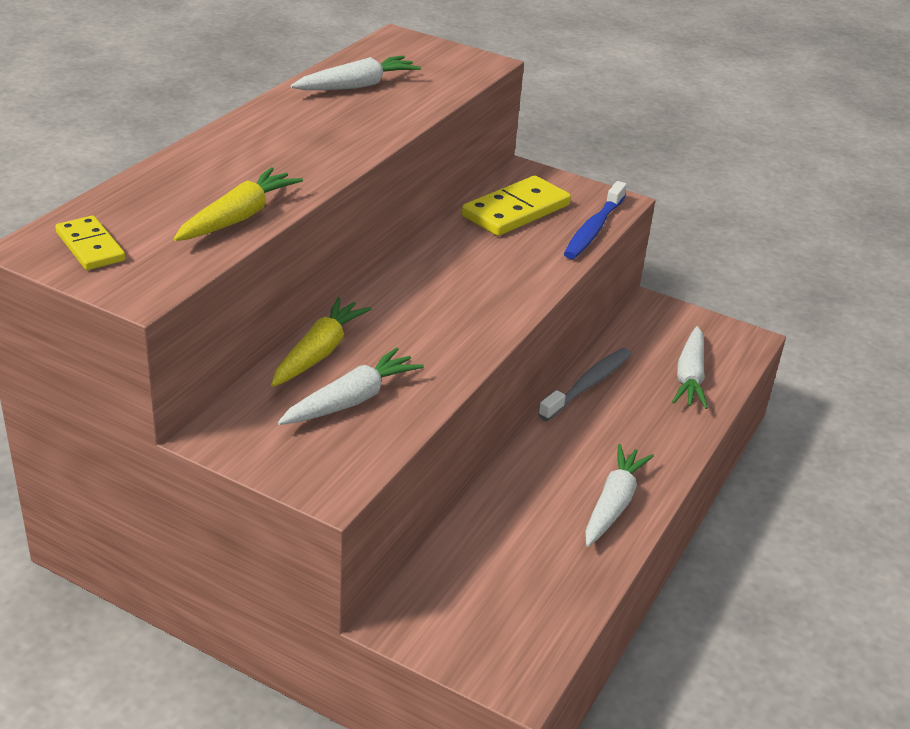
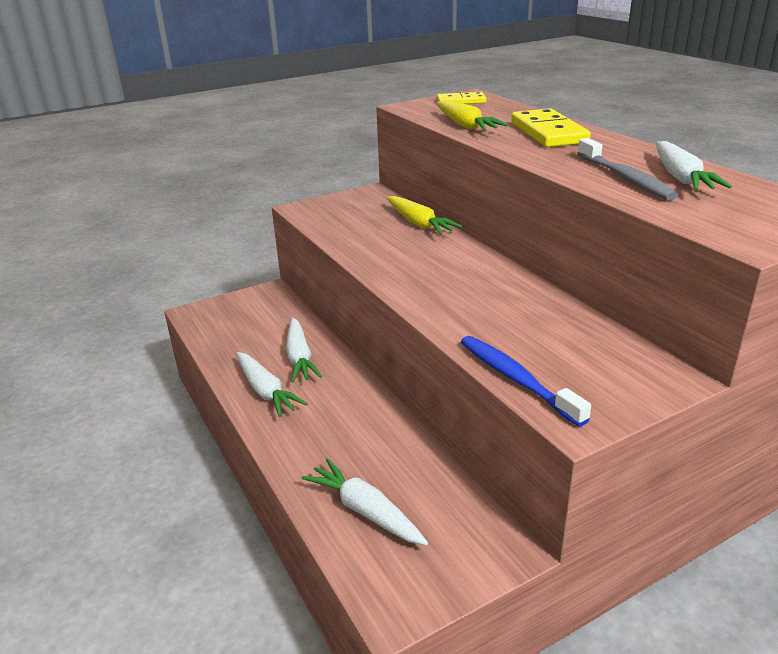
camera: 125 degrees right, 5 degrees down
white carrot [278,347,424,425] -> white carrot moved to [286,318,322,382]
yellow domino [462,176,571,236] -> yellow domino moved to [511,108,591,147]
grey toothbrush [538,348,632,421] -> grey toothbrush moved to [577,138,678,200]

